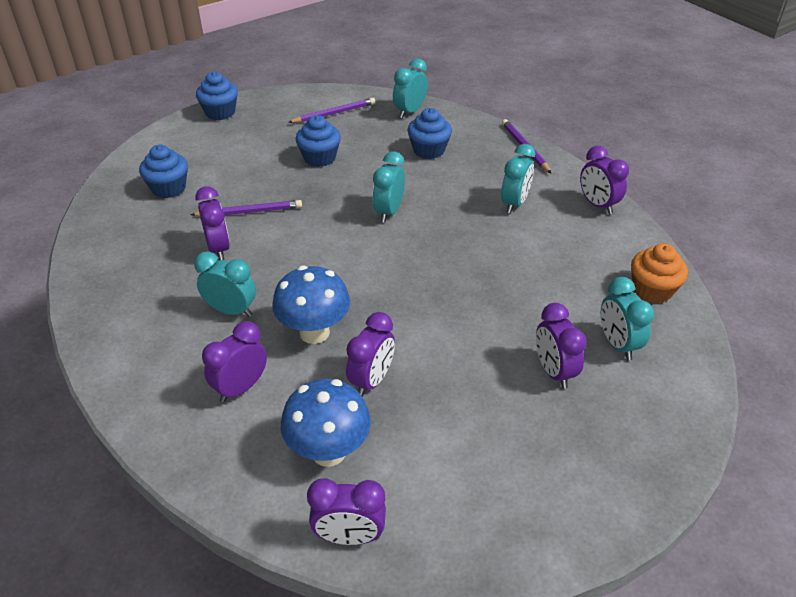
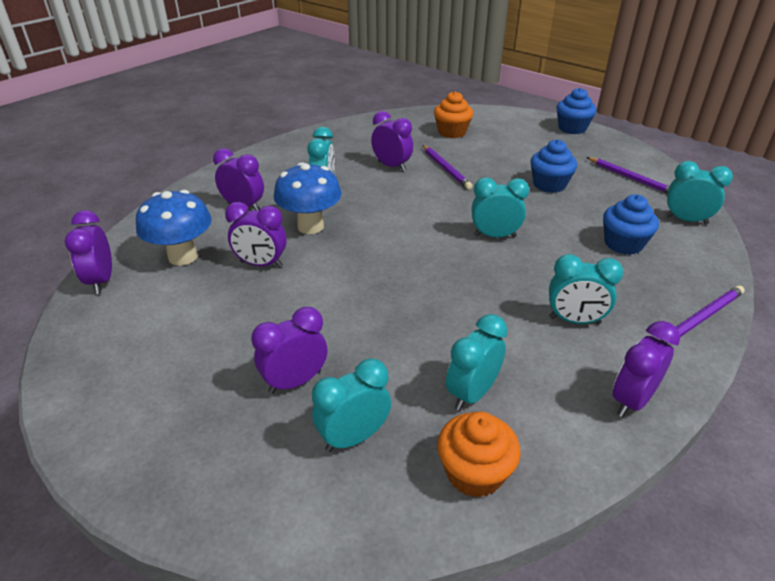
camera: 75 degrees right, 5 degrees down
blue cupcake [139,145,188,198] -> orange cupcake [434,91,473,138]
purple clock [195,186,230,260] -> purple clock turned 105 degrees counterclockwise [371,111,413,171]
none -> turquoise clock [446,314,508,411]

